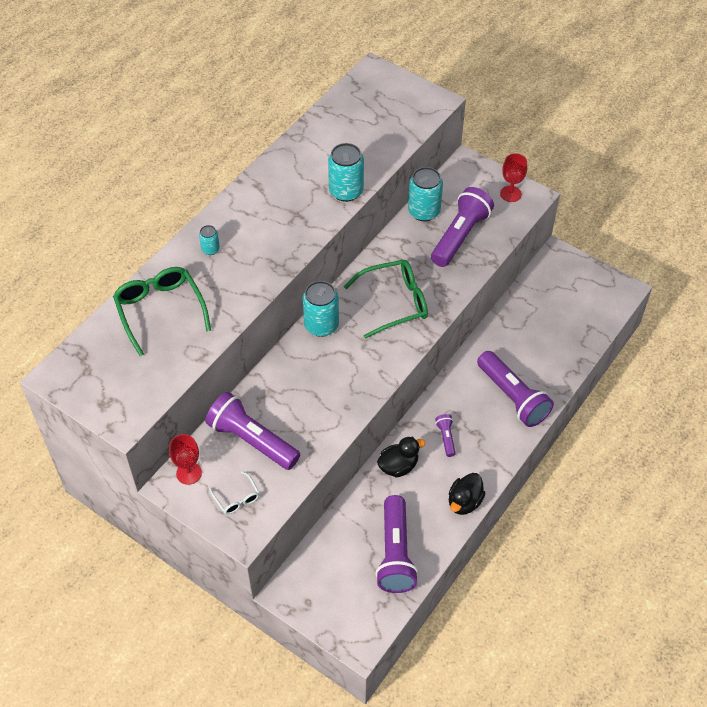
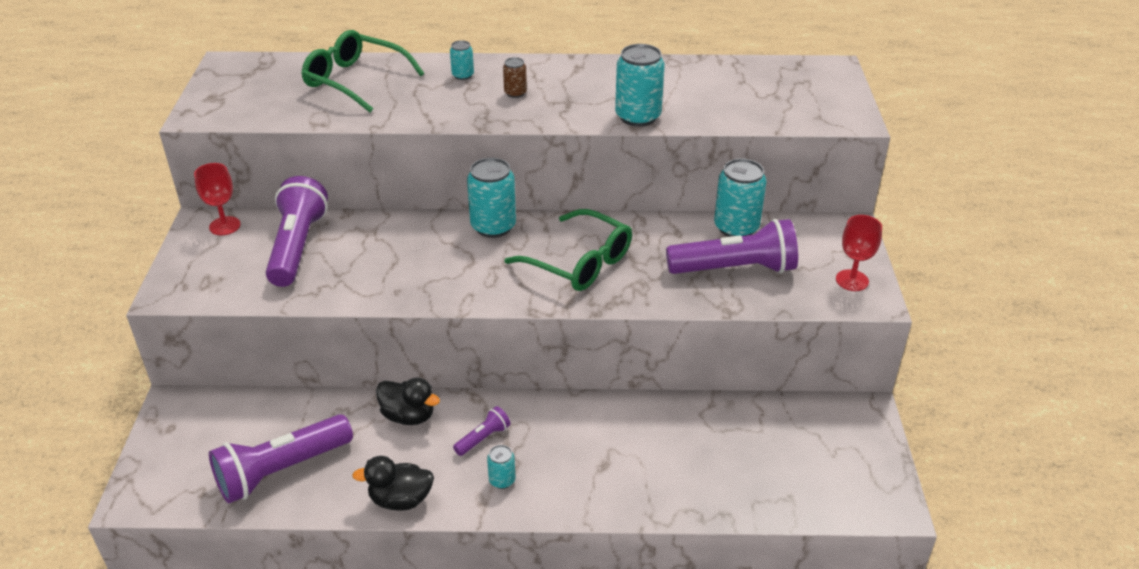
camera: 55 degrees right, 15 degrees down
green glasses [113,267,211,356] -> green glasses turned 90 degrees counterclockwise [301,30,424,112]
white glasses [209,471,260,514] -> none
purple flashlight [477,351,554,427] -> none
none -> turquoise can [487,445,515,489]
none -> brown can [503,57,527,98]

